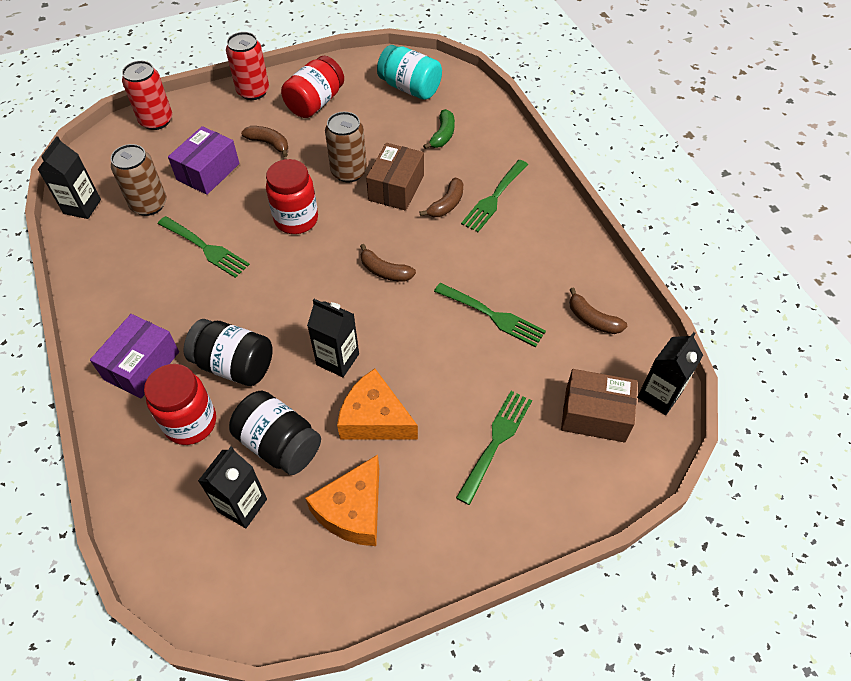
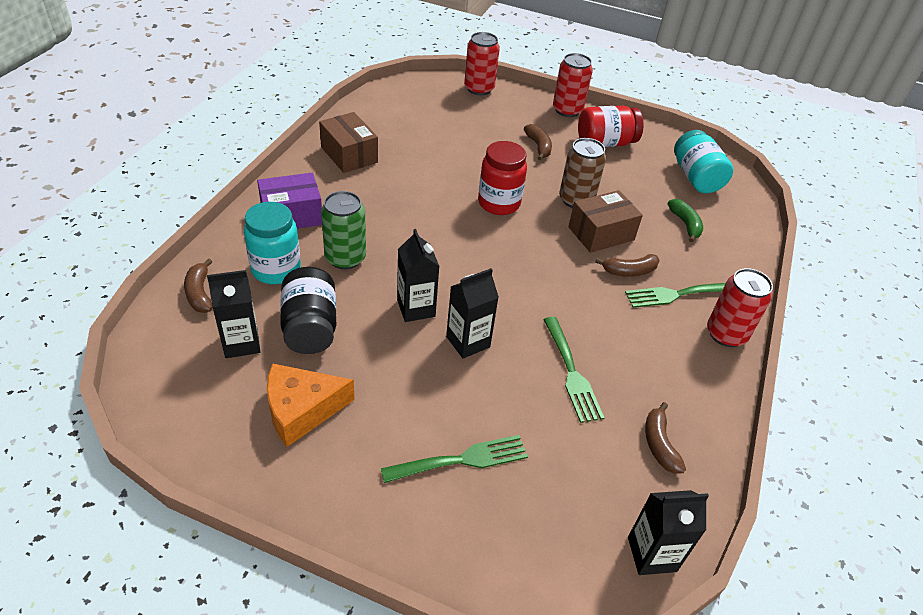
camera: 40 degrees right, 10 degrees down
black carton [37,136,101,219] -> black carton moved to [446,268,499,359]
brown can [111,144,166,216] -> none
red jar [144,364,216,445] -> turquoise jar [244,202,301,284]
green fork [158,216,250,278] -> none
purple box [168,126,240,195] -> none
black jar [184,319,273,386] -> green can [321,191,366,269]
orange cheese [337,369,418,440] -> none
brown banana [360,244,416,281] -> brown banana moved to [184,258,213,313]
green banana [423,109,455,149] -> green banana turned 75 degrees counterclockwise [667,199,703,242]
brown box [561,369,638,443] -> brown box moved to [319,112,378,173]
none -> red can [707,268,773,347]

